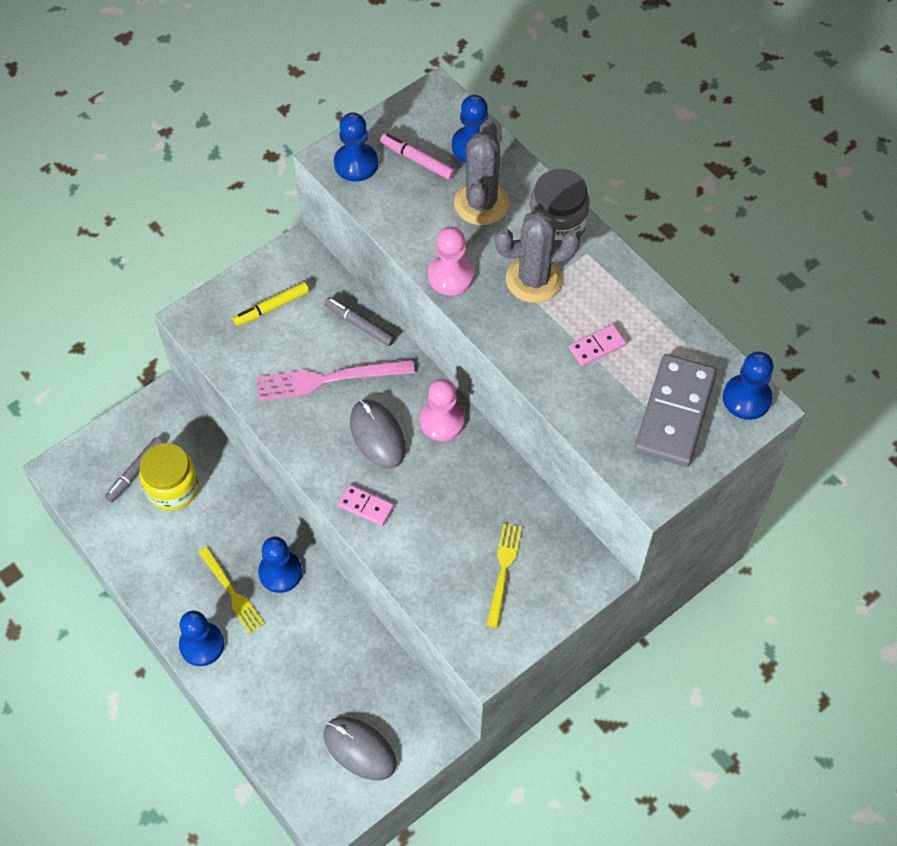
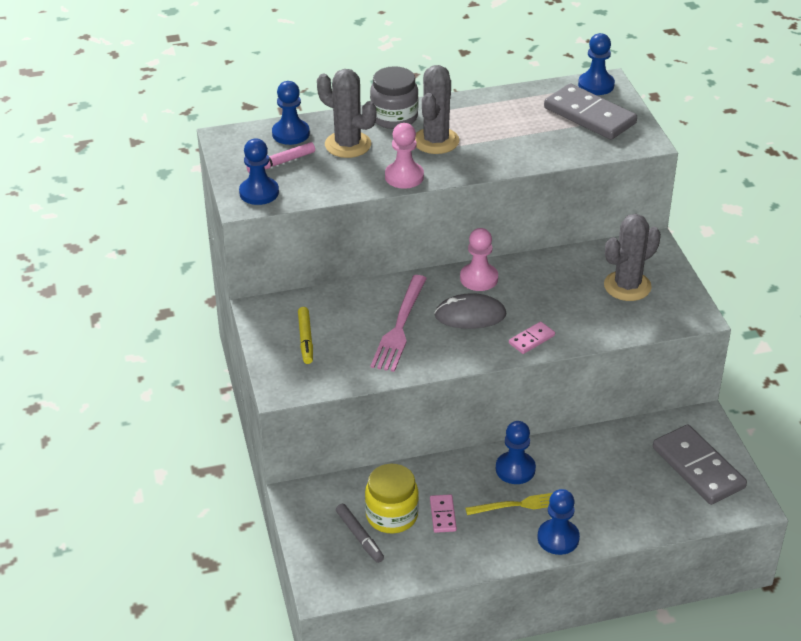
camera: 65 degrees left, 20 degrees down
grey marker [324,297,395,346] -> none
grey mouse [324,717,396,780] -> grey domino [653,425,747,505]
yellow fork [486,524,522,628] -> grey cactus [604,214,661,301]
pink domino [569,324,626,366] -> pink domino moved to [430,494,457,533]

